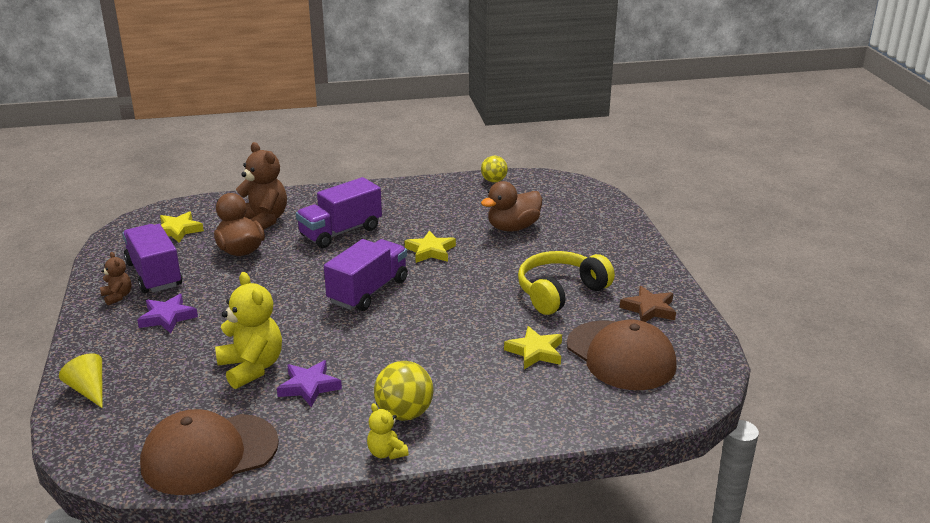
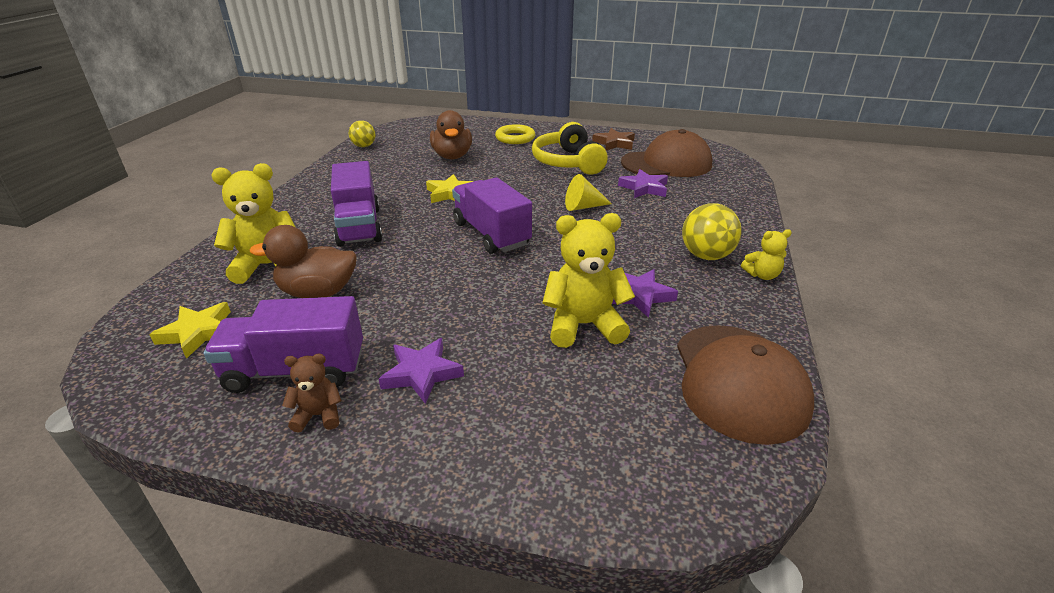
camera: 65 degrees left, 5 degrees up
yellow cone [59,353,102,408] -> yellow cone moved to [565,174,612,211]
brown teddy bear [236,142,287,230] -> yellow teddy bear [211,163,295,284]
yellow star [504,326,562,369] -> purple star [618,169,668,198]
none -> yellow ring [495,124,535,144]

